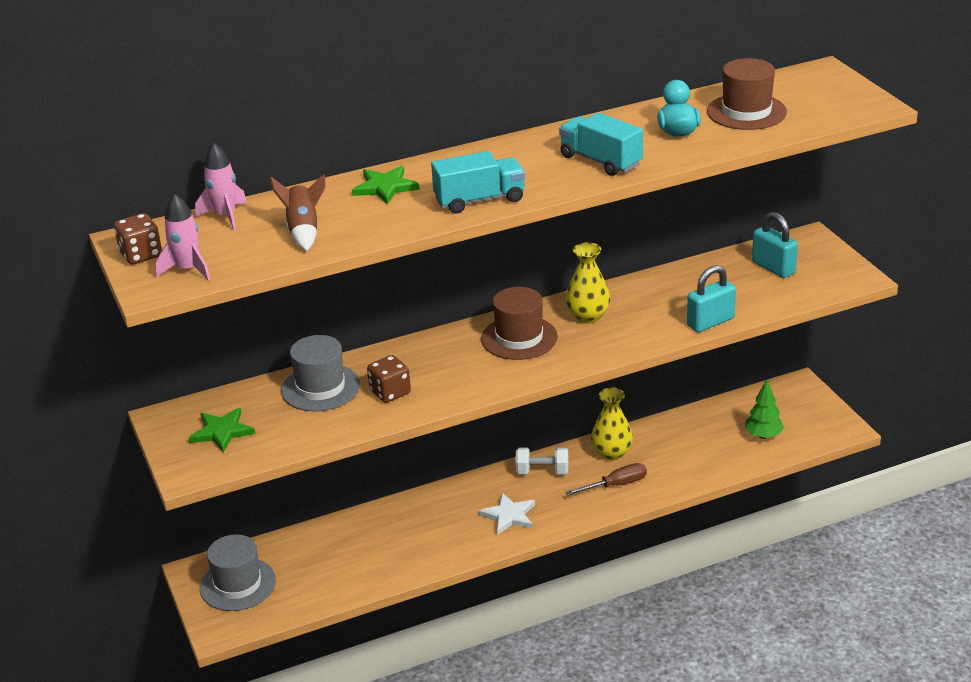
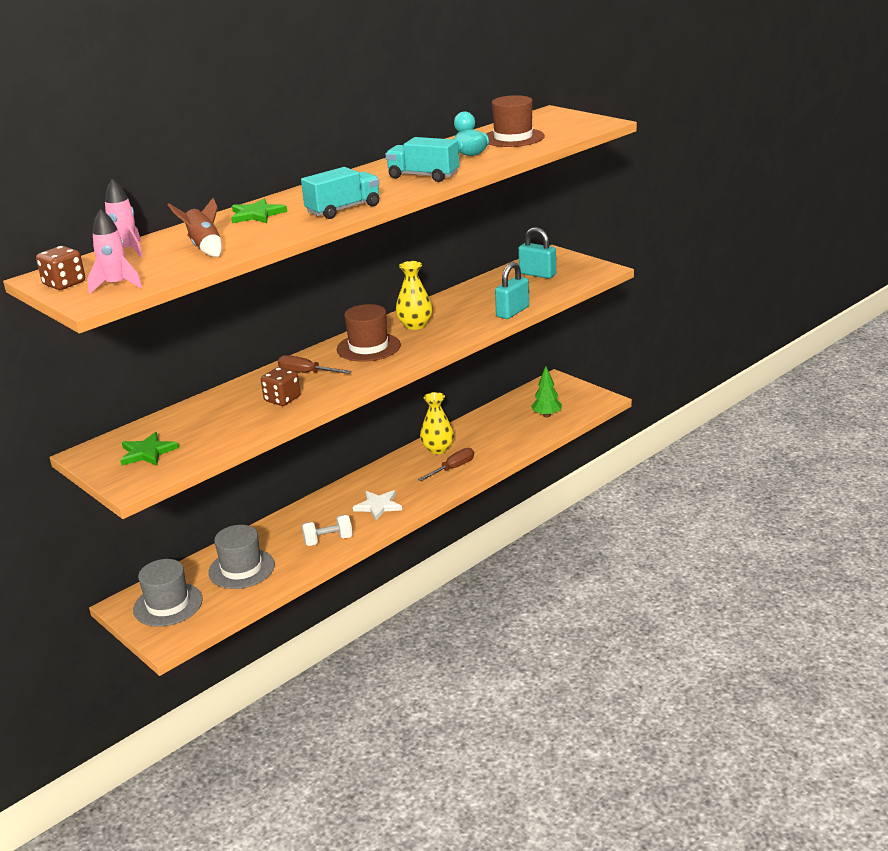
camera: 20 degrees left, 5 degrees down
grey hat [281,335,360,411] -> grey hat moved to [208,525,275,589]
white dumbbell [515,448,569,474] -> white dumbbell moved to [302,515,353,546]
none -> brown screwdriver [278,355,352,374]

